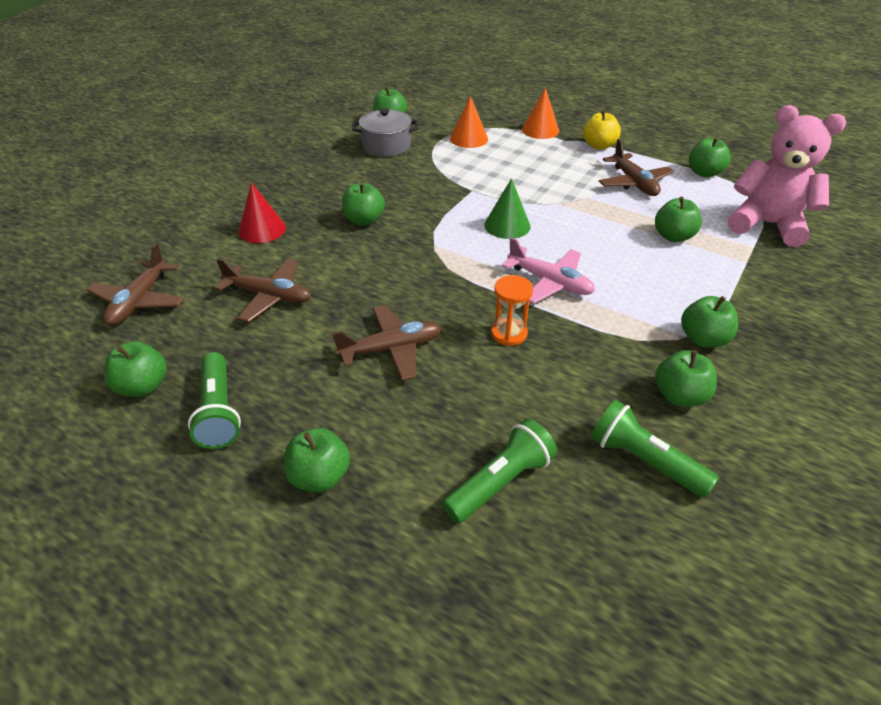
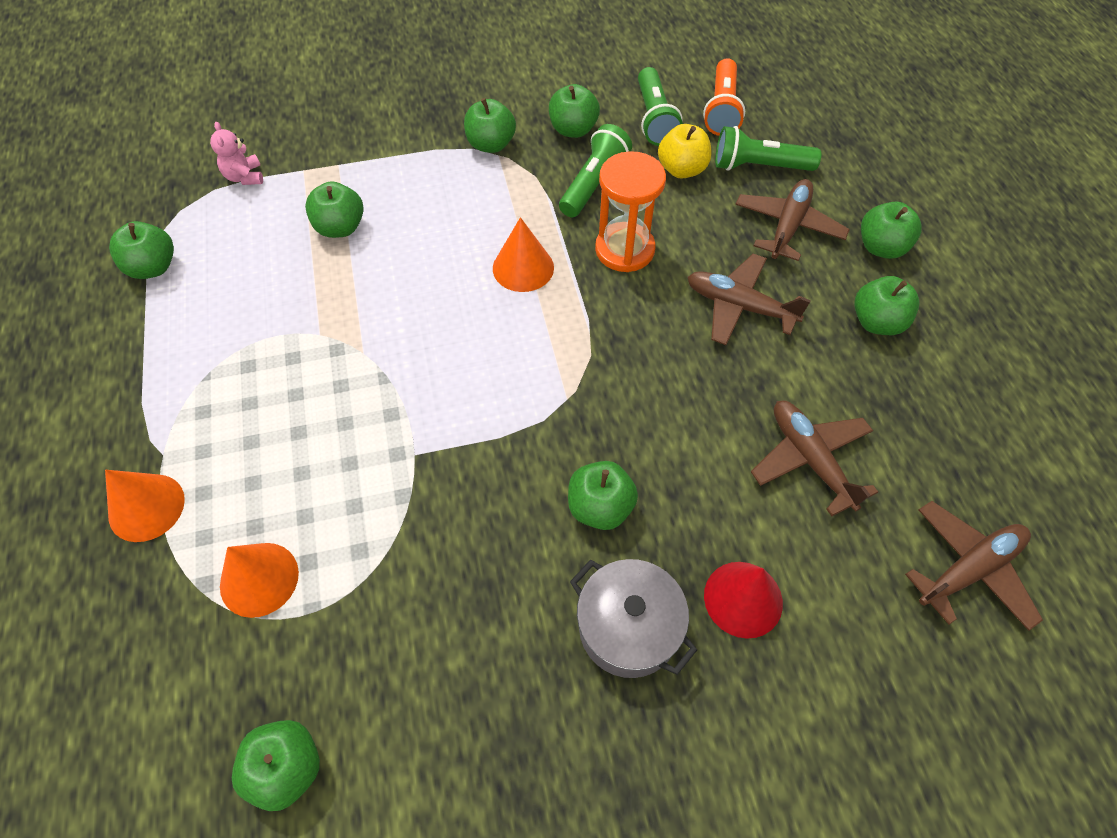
camera: 135 degrees left, 15 degrees up
green apple [104,341,167,397] -> green apple moved to [854,276,919,335]
green flashlight [188,352,241,449] -> green flashlight moved to [559,124,632,217]
grey pot [352,108,418,157] -> grey pot moved to [570,559,697,678]
green cone [484,178,530,239] -> none
orange hourglass [491,275,533,346] -> orange hourglass [595,151,666,272], size x1.52
pink plane [502,237,595,304] -> orange cone [493,217,554,292]
yellow apple [583,110,621,150] -> yellow apple moved to [658,124,711,179]
brown plane [599,139,674,196] -> brown plane moved to [735,179,850,261]
pink teddy bear [728,105,846,247] -> pink teddy bear [210,122,263,185], size x0.42
none -> orange flashlight [703,58,745,136]

